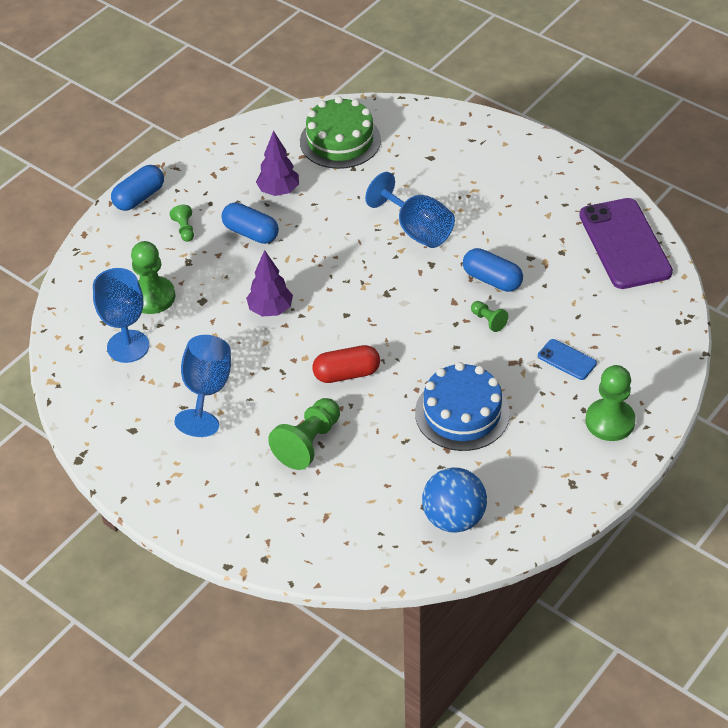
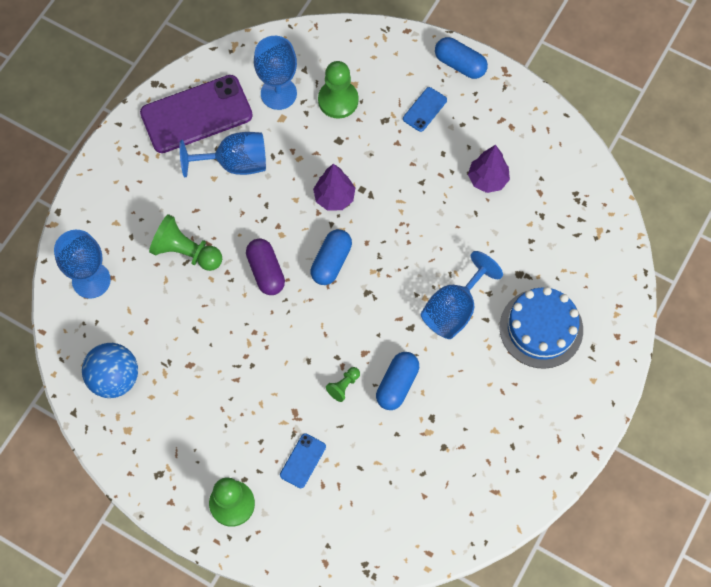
camera: 80 degrees right, 20 degrees up
green pawn [170,205,194,242] -> blue phone [403,87,447,132]
blue capsule [221,202,279,244] -> blue capsule moved to [310,229,352,285]
green cake [300,96,381,169] -> none
red capsule [312,345,380,383] -> purple capsule [246,239,285,295]
blue cake [415,362,510,451] -> blue cake moved to [500,287,583,369]
purple phone [579,198,673,289] -> purple phone moved to [140,75,253,153]
none -> blue goblet [54,230,111,298]

